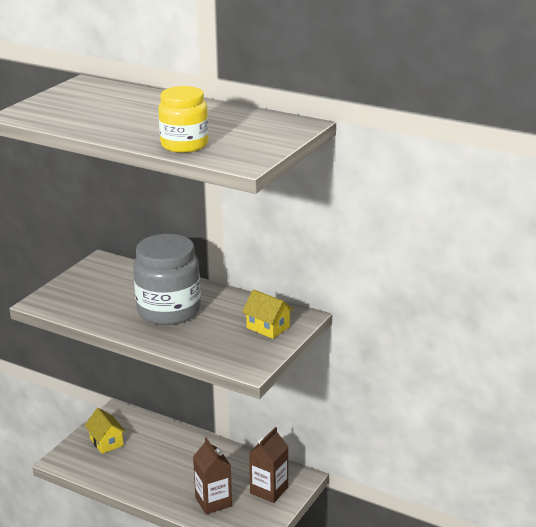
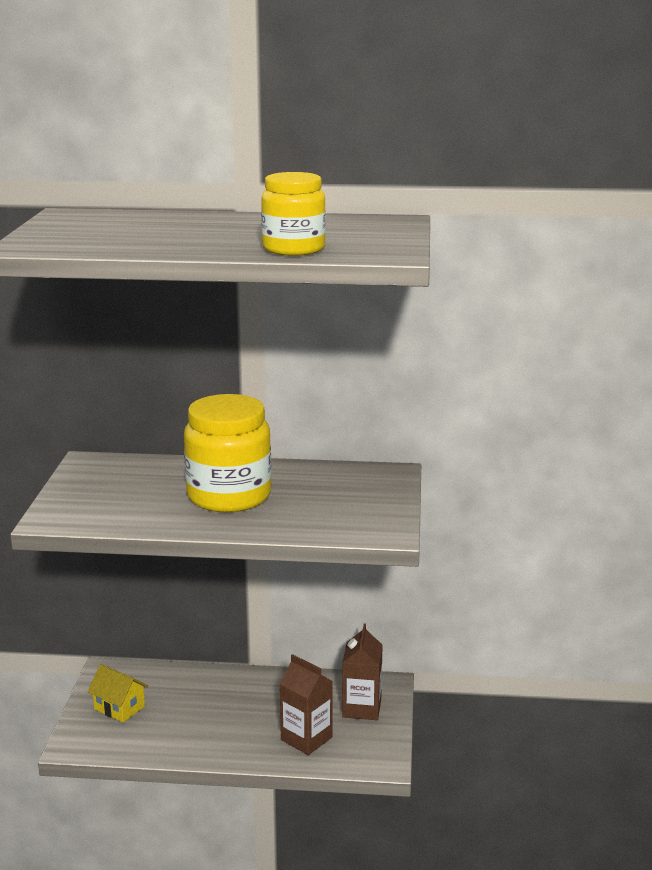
camera: 25 degrees left, 5 degrees down
grey jar [133,234,201,325] -> yellow jar [184,394,272,512]
yellow house [242,289,294,339] -> none

